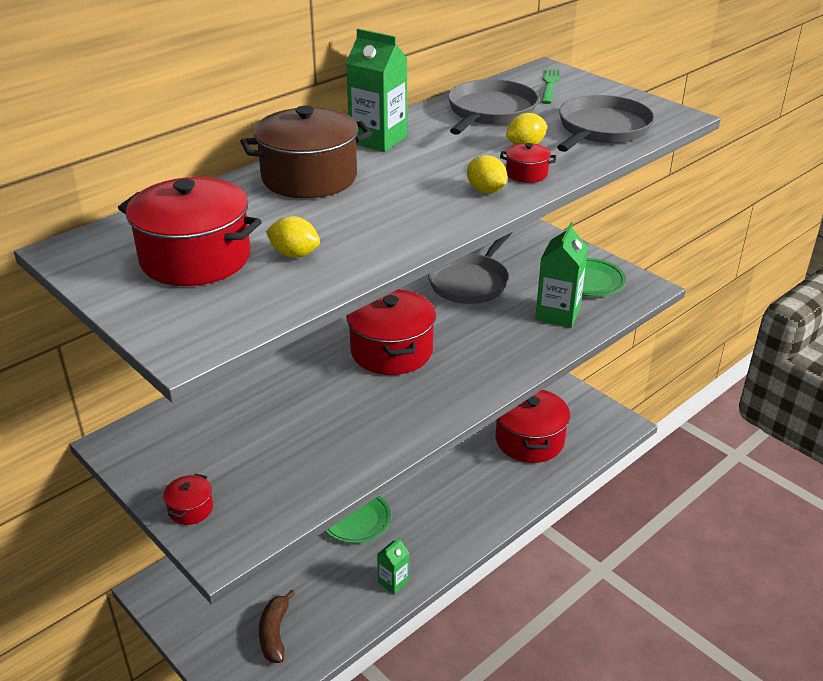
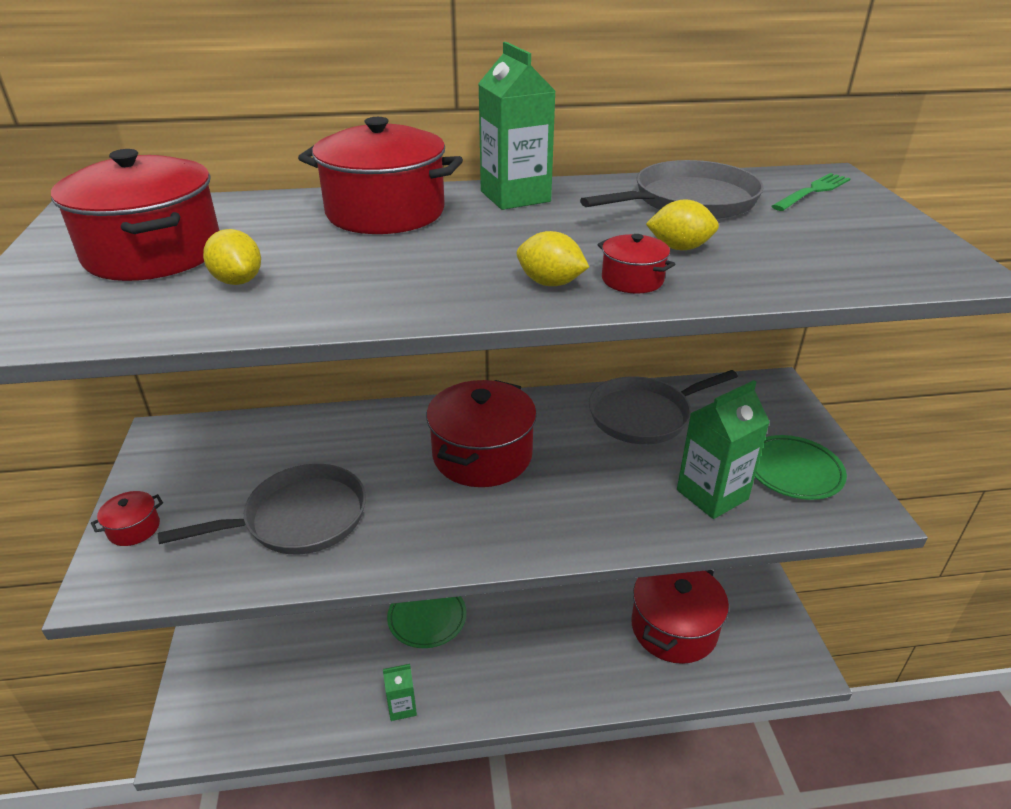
camera: 35 degrees right, 0 degrees up
brown pot [240,106,372,198] -> red pot [298,117,463,234]
brown banana [259,590,295,663] -> none
yellow lemon [467,155,507,193] -> yellow lemon turned 60 degrees counterclockwise [517,231,589,286]
grey pan [557,95,654,152] -> grey pan moved to [158,464,366,554]

